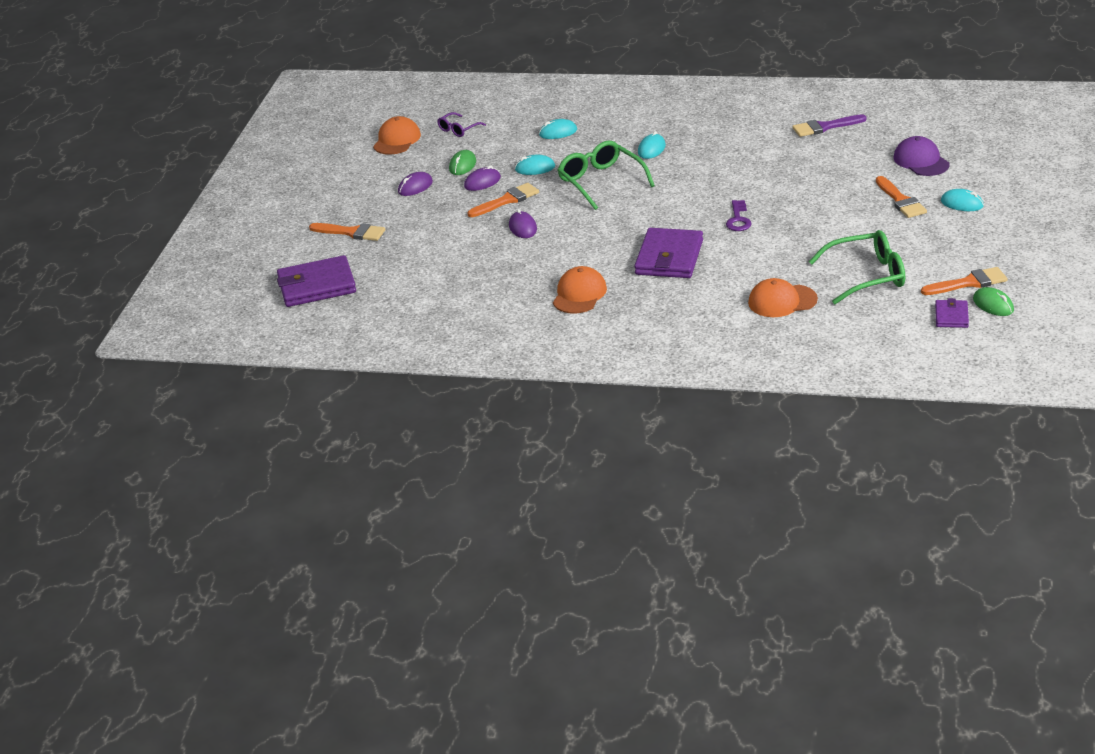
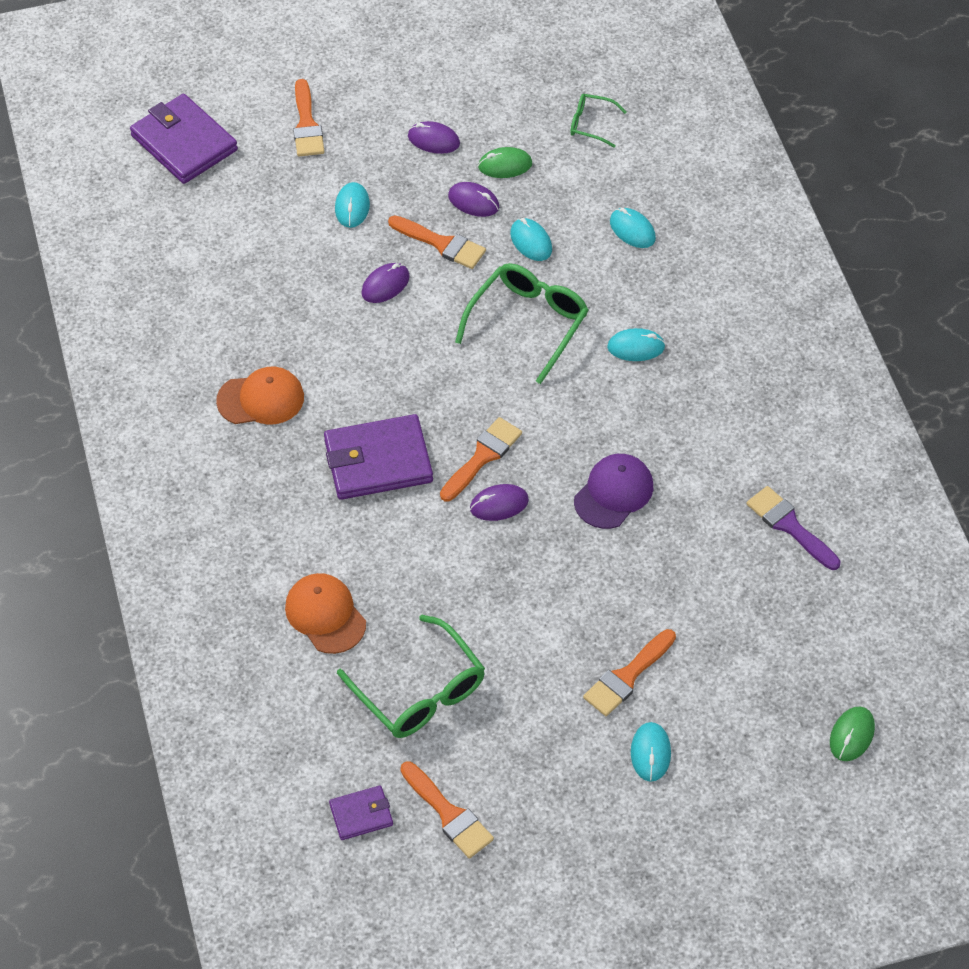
camera: 60 degrees right, 20 degrees up
orange cap [373,116,421,155] -> none
purple glasses [437,112,486,137] -> green glasses [570,94,626,148]
purple key [726,200,751,231] -> purple mouse [470,484,529,521]
purple cap [893,136,949,176] -> purple cap moved to [574,454,653,529]
green mouse [973,287,1014,316] -> green mouse moved to [830,706,875,761]
none -> turquoise mouse [335,182,370,228]
none -> orange brush [440,417,522,502]

